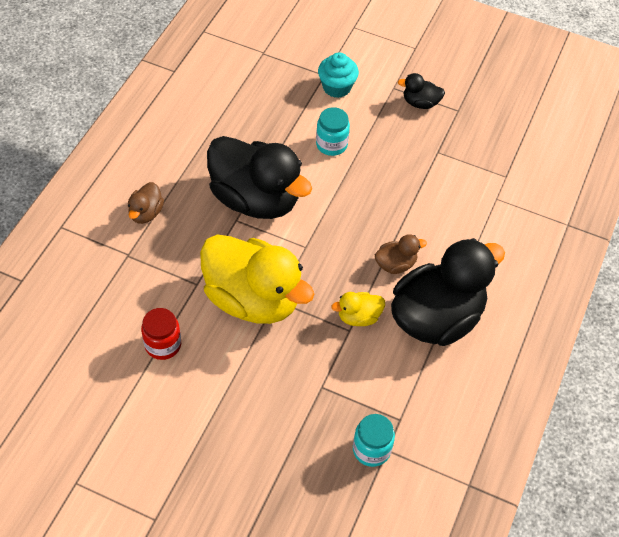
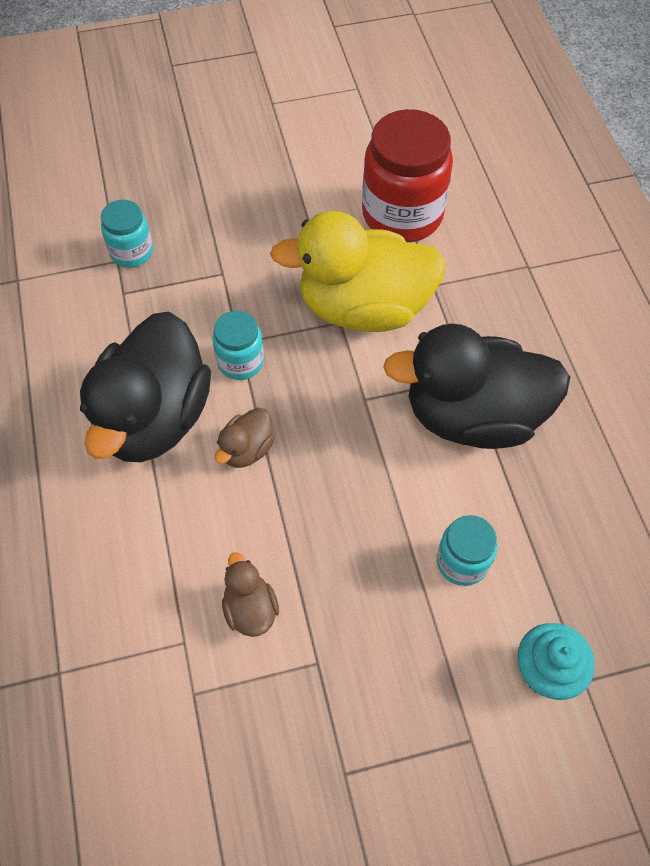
camera: 145 degrees right, 5 degrees up
brown duck [128,182,164,224] -> brown duck moved to [222,552,279,637]
red jar [141,308,181,360] -> red jar [362,109,453,242], size x1.91
yellow duck [331,292,385,326] -> turquoise jar [212,311,264,380]
black duck [398,73,445,109] -> none

